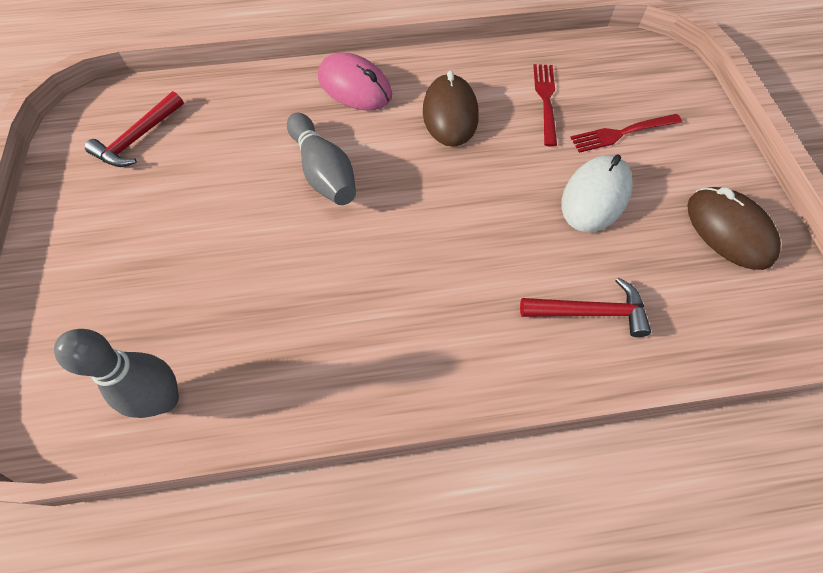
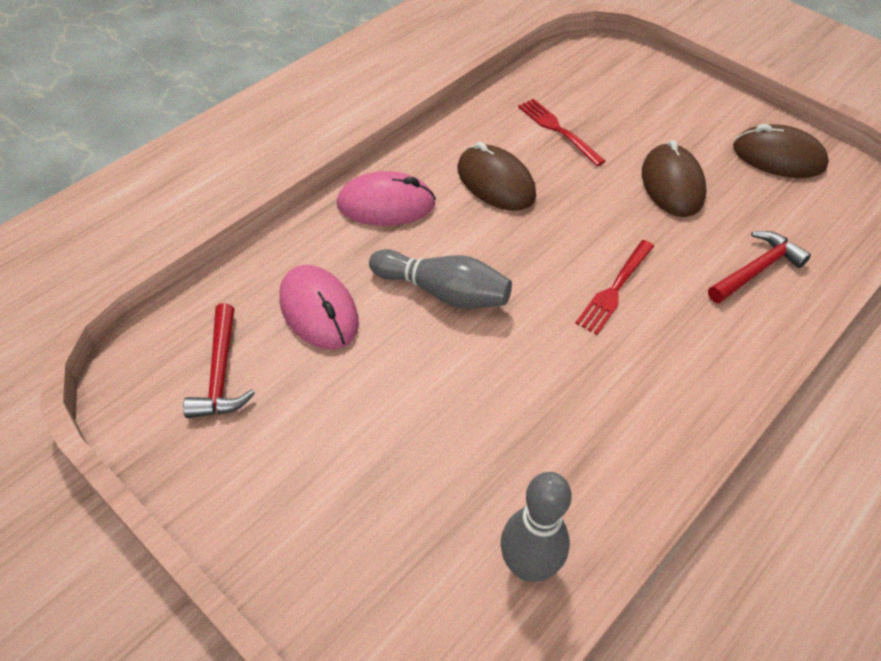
camera: 40 degrees left, 10 degrees down
white mouse [561,154,633,232] -> brown mouse [642,140,707,217]
red fork [570,114,682,153] -> red fork moved to [575,240,654,335]
none -> pink mouse [279,265,359,350]

